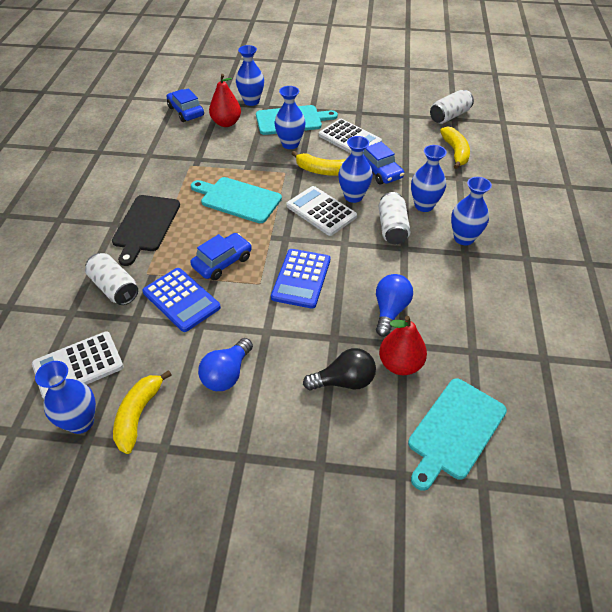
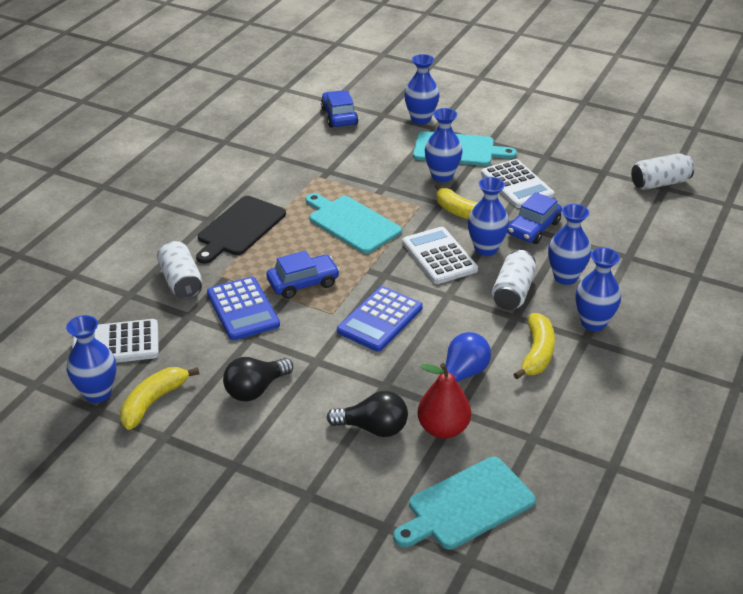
camera: 20 degrees right, 10 degrees down
blue light bulb [198,338,253,391] -> black light bulb [223,357,293,401]
red pear [209,74,241,127] -> none
blue car [363,142,404,184] -> blue car turned 45 degrees clockwise [507,192,562,244]
yellow banana [440,126,470,169] -> yellow banana moved to [513,313,555,379]

